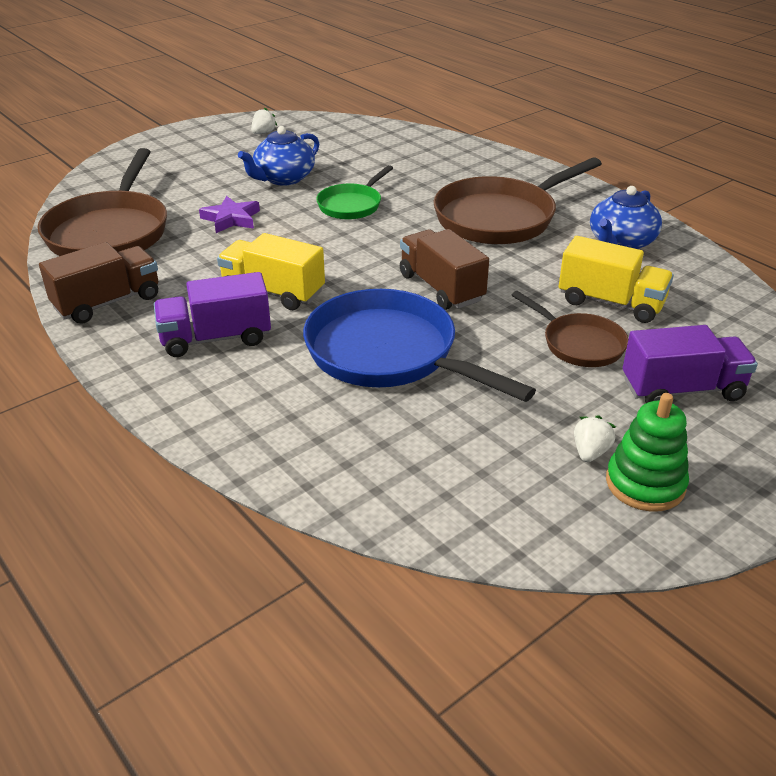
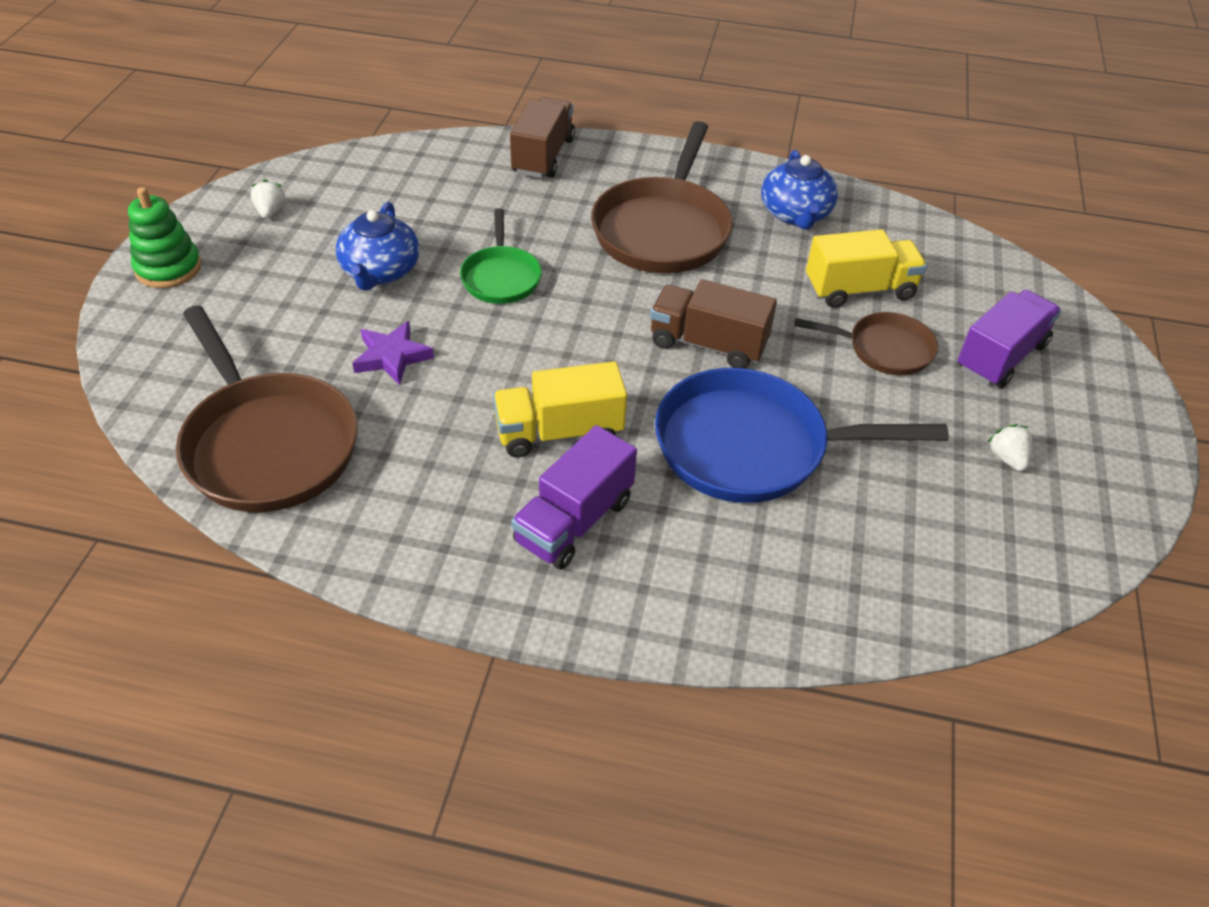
camera: 40 degrees left, 10 degrees up
brown truck [39,242,158,324] -> brown truck moved to [510,97,575,178]
green stacking toy [606,393,689,512] -> green stacking toy moved to [128,187,202,288]

